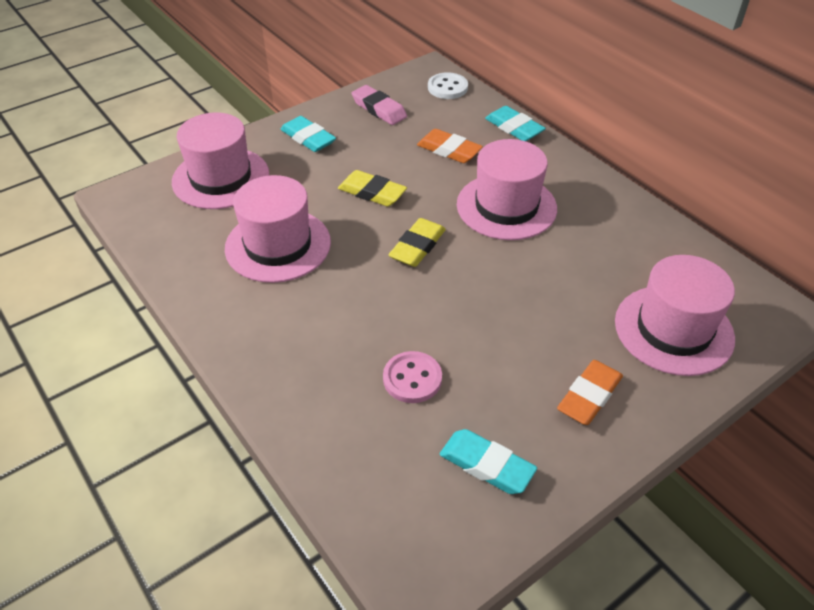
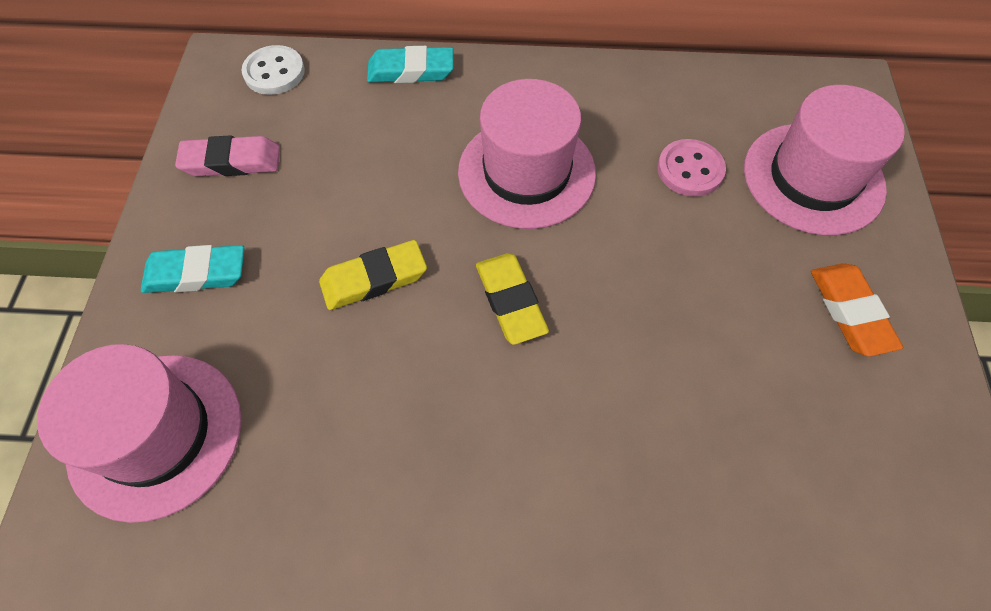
camera: 50 degrees left, 15 degrees up
pink hat [225,175,331,283] -> none
pink button [383,351,442,403] -> pink button moved to [657,139,726,197]
orange eraser [417,129,483,163] -> none
turquoise eraser [440,429,537,494] -> none

